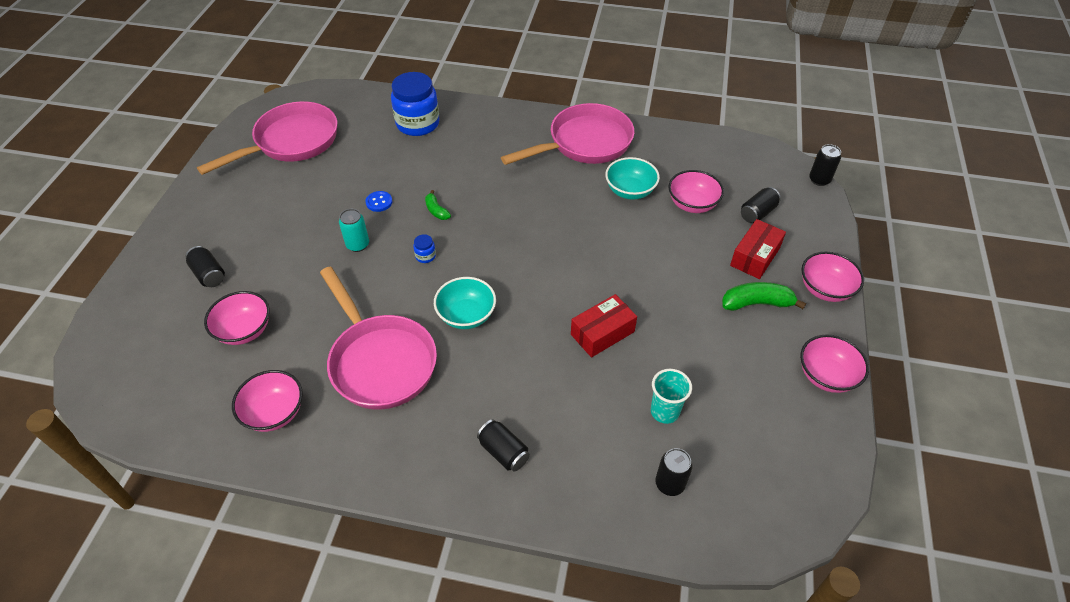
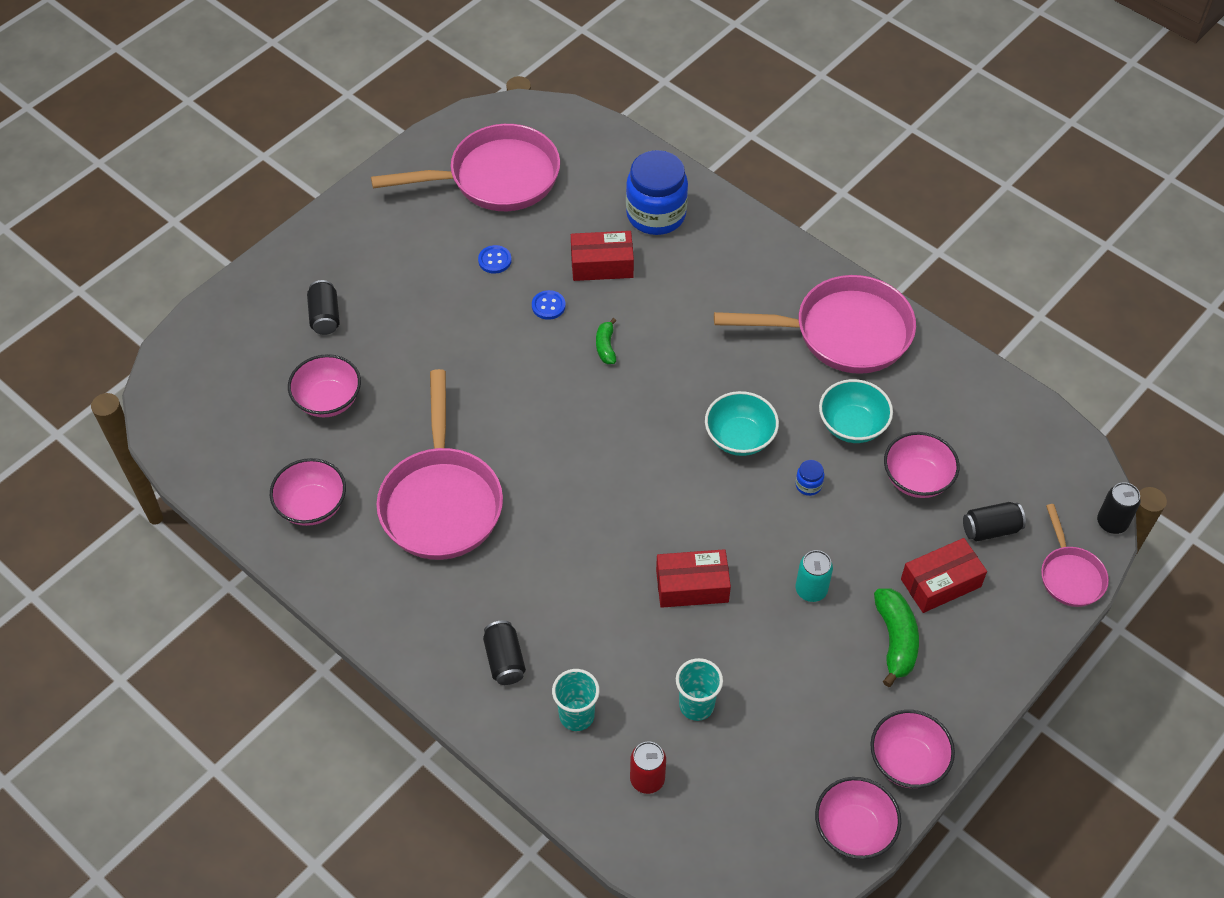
camera: 30 degrees right, 5 degrees up
turquoise can [339,209,369,252] -> turquoise can moved to [796,550,833,602]
blue jar [413,234,436,263] -> blue jar moved to [795,460,824,496]
turquoise bowl [434,277,496,329] -> turquoise bowl moved to [705,391,779,456]
black can [655,448,693,496] -> red can [630,741,666,794]
green banana [722,282,806,311] -> green banana turned 60 degrees clockwise [874,588,919,687]
pink bowl [802,252,864,302] -> pink bowl moved to [815,777,901,859]
none -> blue button [478,245,512,274]
none -> turquoise cup [552,669,600,731]
none -> red box [571,231,634,281]
none -> pink pan [1041,504,1109,607]

